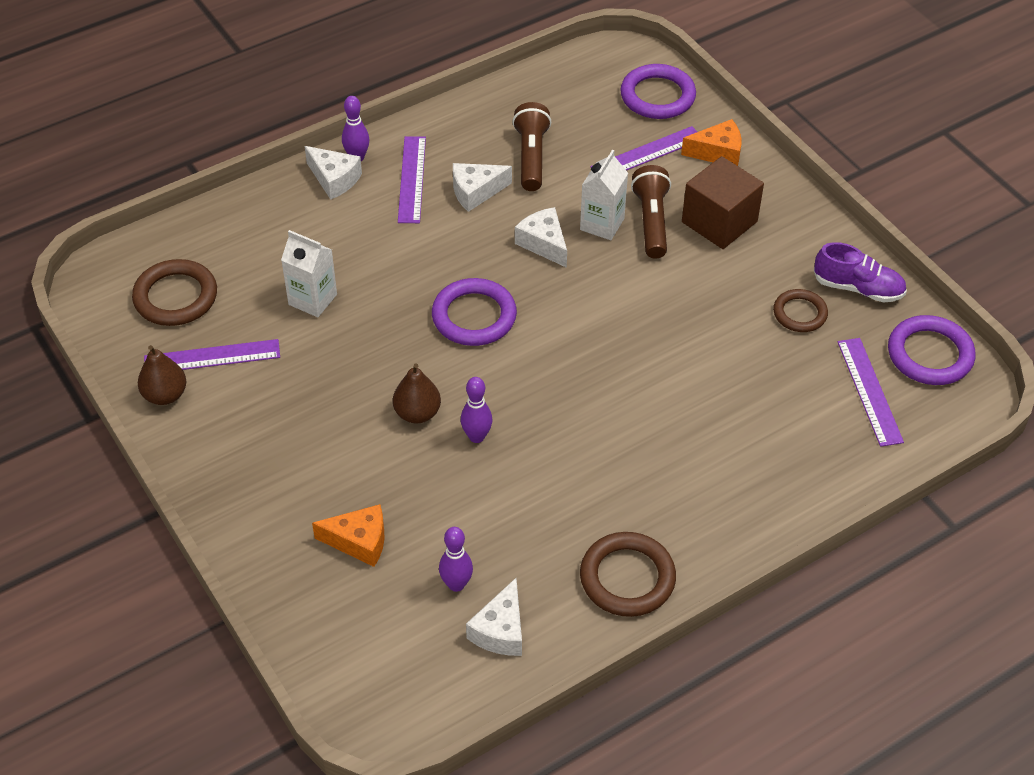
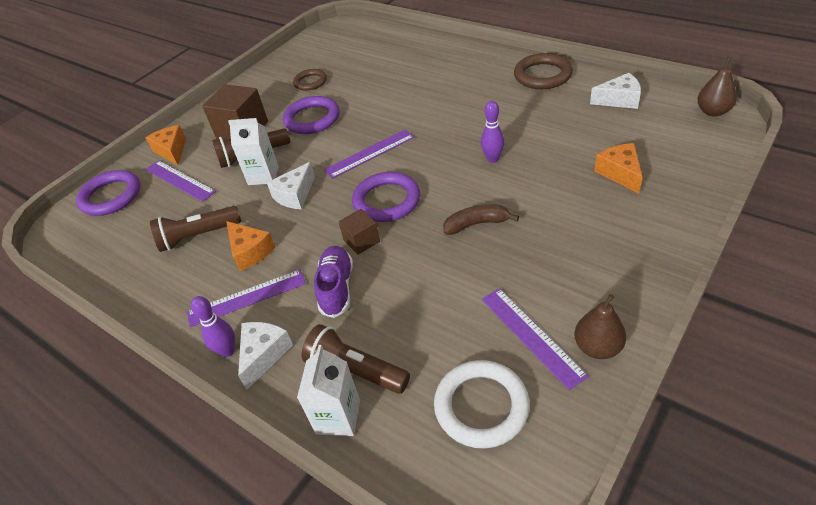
camera: 105 degrees left, 5 degrees down
brown ring [132,259,217,326] -> white ring [434,360,530,449]
white carton [281,230,337,317] -> white carton moved to [297,345,360,436]
brown pear [393,363,441,423] -> brown pear moved to [697,57,737,117]
purple bowling pin [439,527,473,592] -> none
white cheese [453,163,512,212] -> orange cheese [226,221,276,271]
purple shoe [814,242,907,302] -> purple shoe moved to [314,246,353,318]
purple ruler [838,338,904,447] -> purple ruler moved to [324,130,414,179]
purple ring [888,315,975,385] -> purple ring moved to [283,96,340,134]
none -> brown flashlight [302,324,410,394]
none -> brown cube [338,209,380,255]
none -> brown banana [443,204,519,235]

